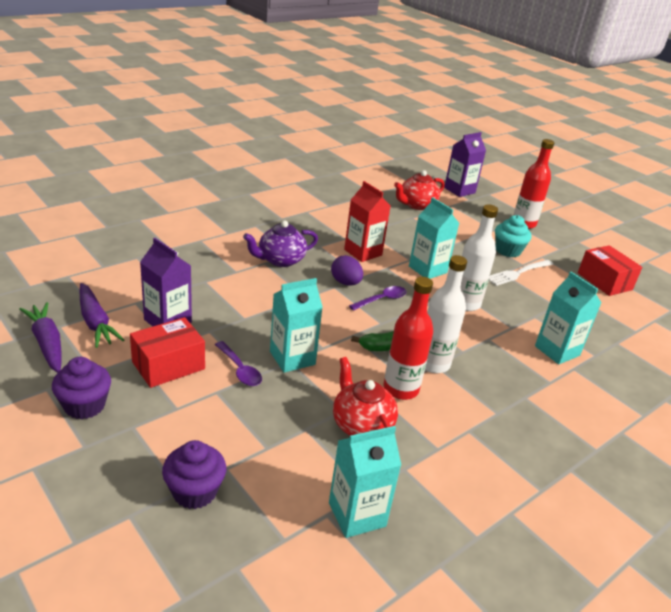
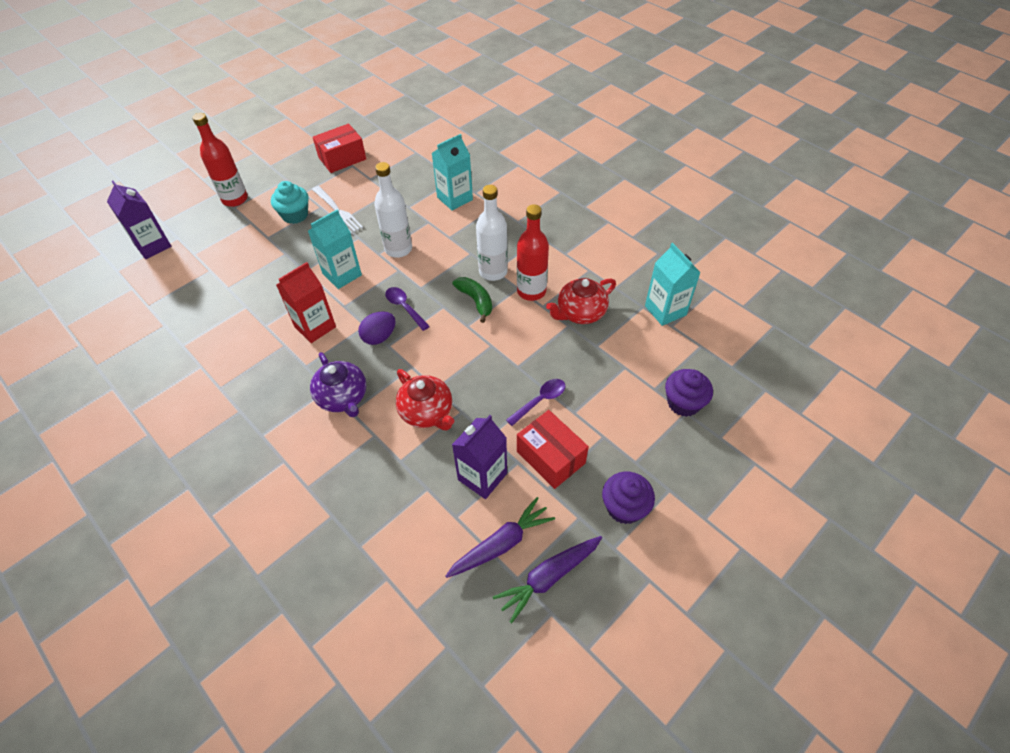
camera: 90 degrees left, 20 degrees up
turquoise carton [270,278,323,373] -> none
red teapot [394,170,445,210] -> red teapot moved to [396,369,454,430]

